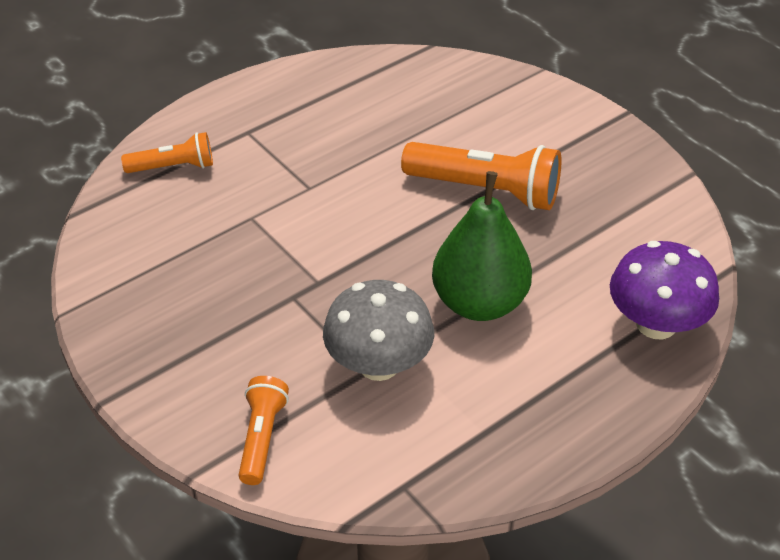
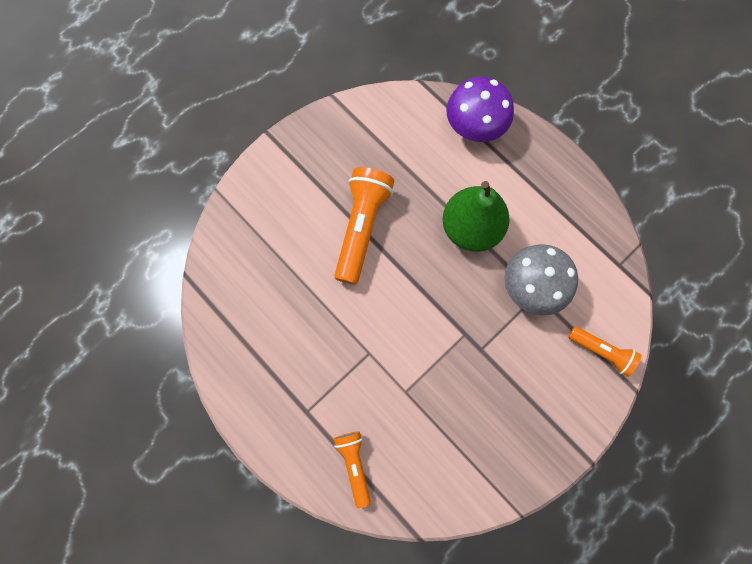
camera: 95 degrees left, 30 degrees up
orange flashlight [239,376,289,485] -> orange flashlight turned 150 degrees counterclockwise [568,326,641,377]

